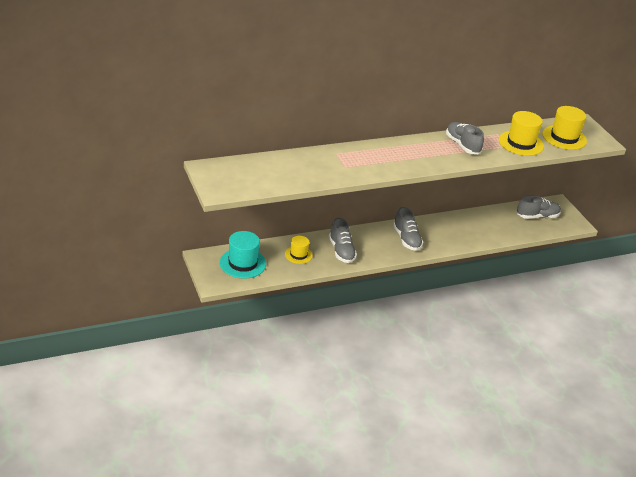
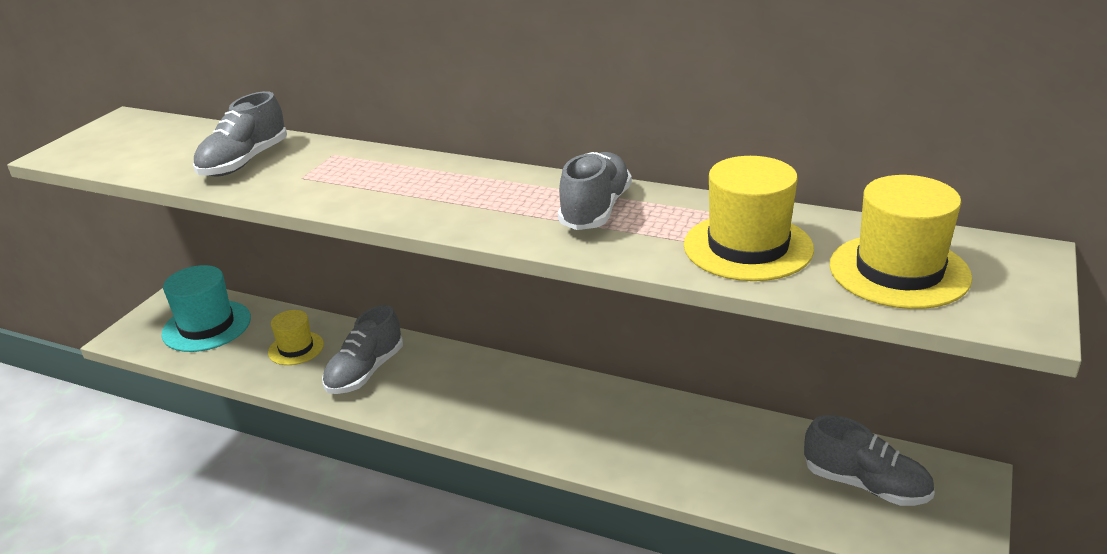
camera: 50 degrees right, 5 degrees down
grey shoe [393,207,423,251] -> grey shoe moved to [193,91,287,177]

